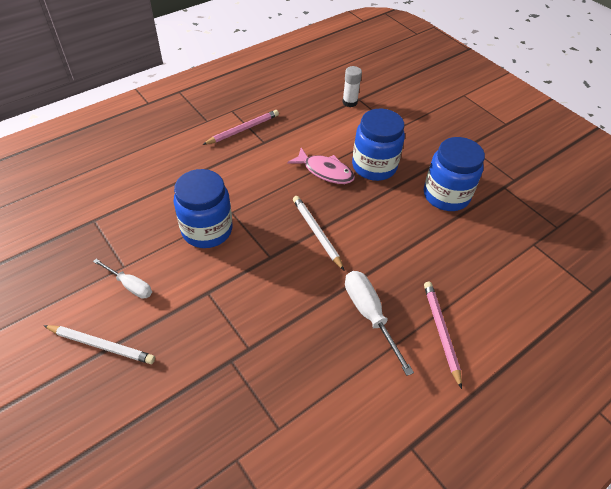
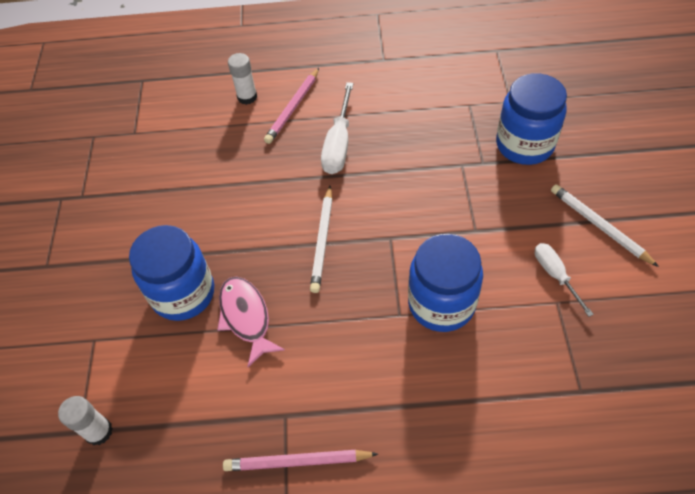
camera: 140 degrees left, 5 degrees up
blue jar [424,137,485,211] -> blue jar moved to [496,73,567,165]
none -> white glue stick [228,53,257,105]

